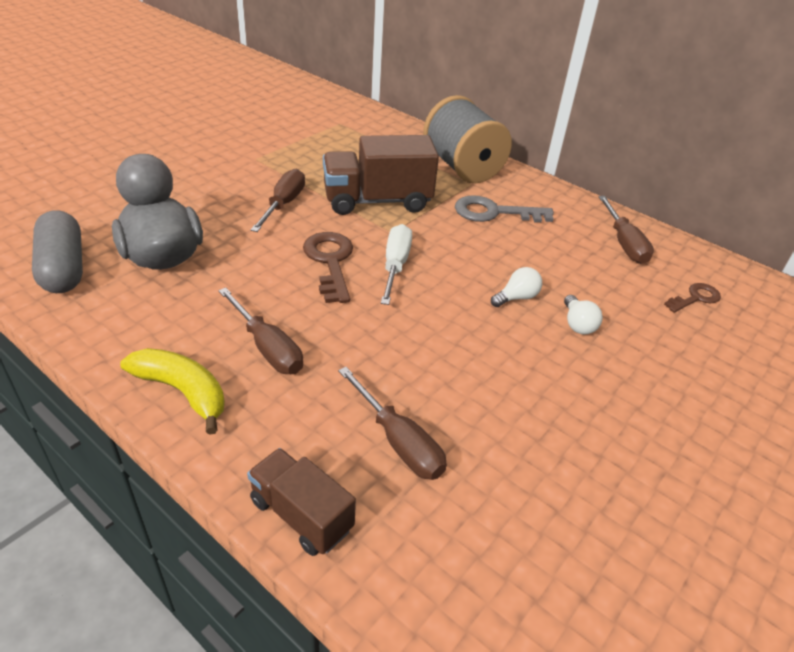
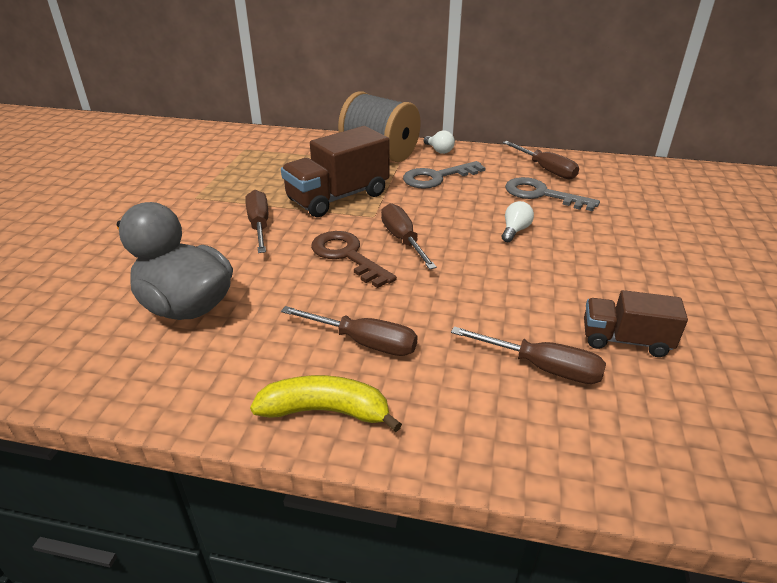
camera: 25 degrees left, 5 degrees down
grey capsule [32,210,83,293] -> none
brown truck [247,448,356,556] -> brown truck moved to [584,290,688,357]
white screwdriver [381,224,412,305] -> brown screwdriver [381,203,437,270]
white light bulb [564,295,603,335] -> white light bulb moved to [424,130,455,154]
brown key [664,283,721,313] -> none
none -> grey key [505,177,600,211]

